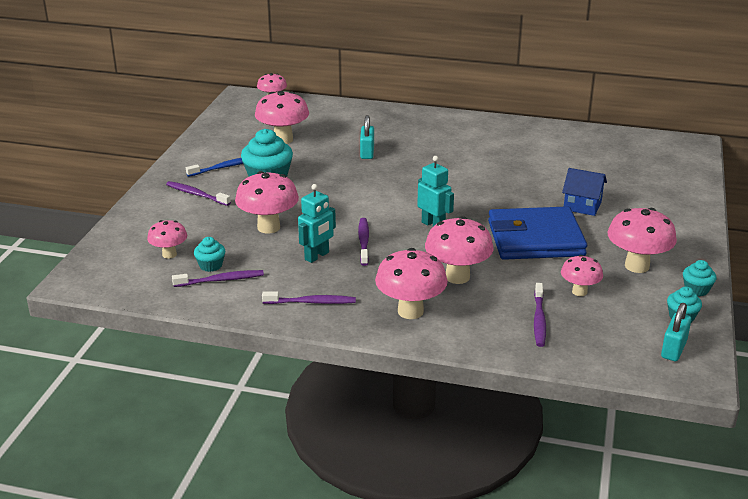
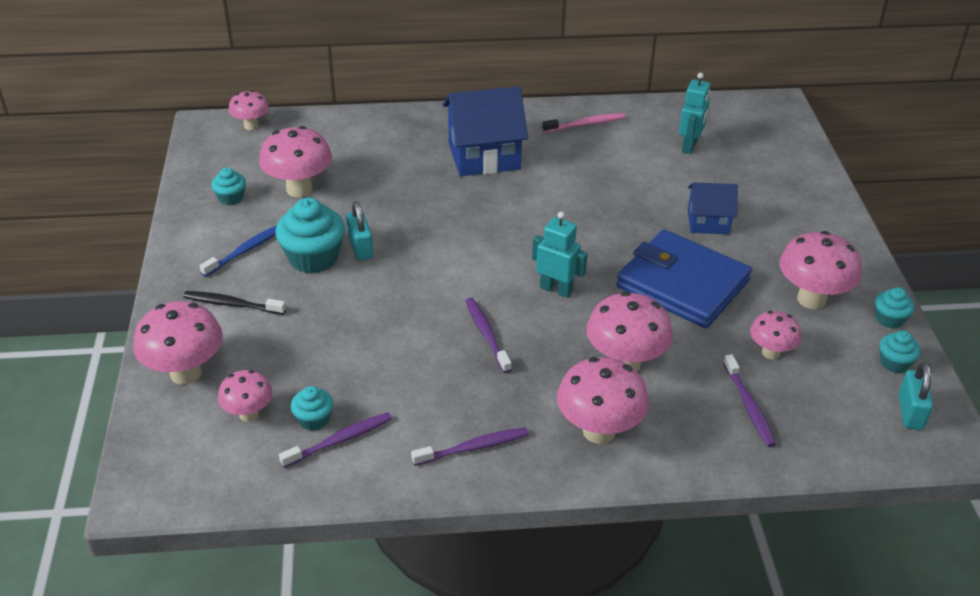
camera: 20 degrees left, 10 degrees up
purple toothbrush [166,181,231,206] -> black toothbrush [183,291,286,315]
pink mushroom [235,171,299,234] -> pink mushroom moved to [133,301,223,385]
turquoise robot [298,184,336,263] -> turquoise robot moved to [679,73,711,154]
turquoise padlock [360,115,374,159] -> turquoise padlock moved to [346,201,373,260]
blue wallet [488,206,587,260] -> blue wallet turned 60 degrees clockwise [616,230,752,328]
none -> turquoise cupcake [211,168,246,205]
none -> blue house [443,86,528,176]
none -> pink toothbrush [542,113,626,133]

